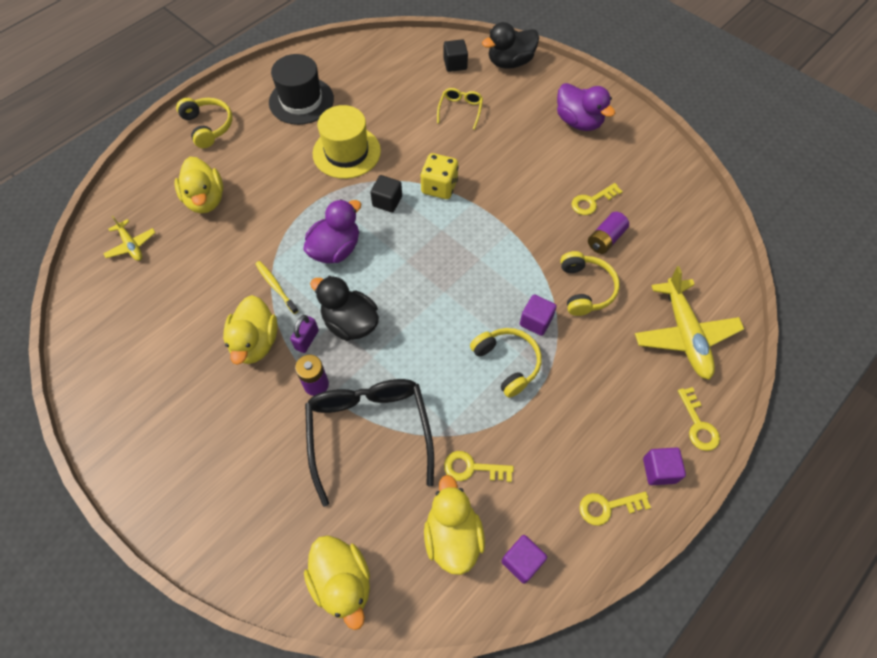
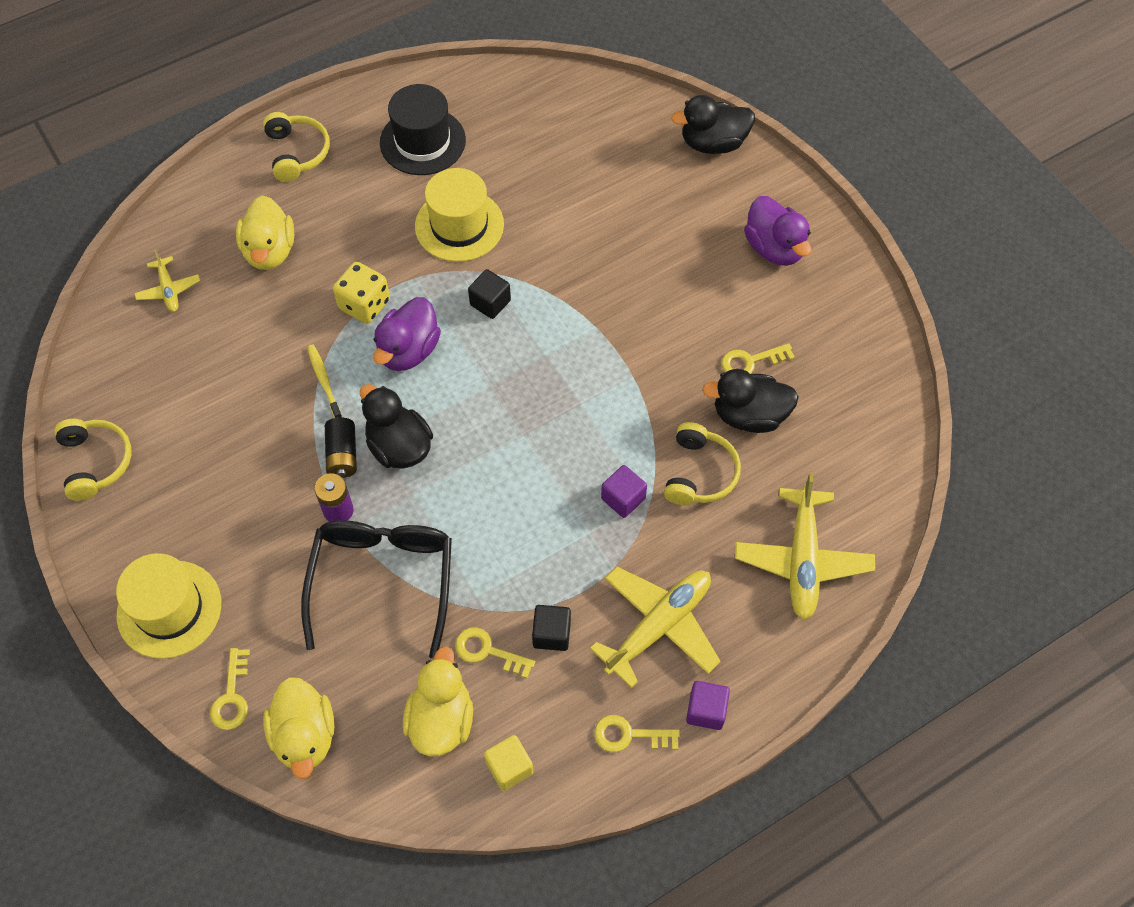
camera: 15 degrees right, 0 degrees up
yellow duck [223,295,278,365] -> none
purple padlock [290,315,319,353] -> black battery [325,417,357,478]
purple duck [303,199,361,263] -> purple duck turned 150 degrees clockwise [373,297,441,371]
yellow dice [420,153,459,199] -> yellow dice moved to [333,262,390,324]
yellow glasses [437,88,483,130] -> none
black cube [444,39,468,72] -> black cube moved to [532,605,571,651]
yellow headphones [470,328,542,398] -> yellow headphones moved to [54,419,132,501]
purple cube [501,535,547,584] -> yellow cube [484,735,533,791]
purple battery [588,212,629,254] -> black duck [702,369,799,433]
yellow key [678,387,720,451] -> yellow key moved to [210,648,250,730]
none -> yellow hat [116,553,221,659]
none -> yellow plane [590,567,721,688]

